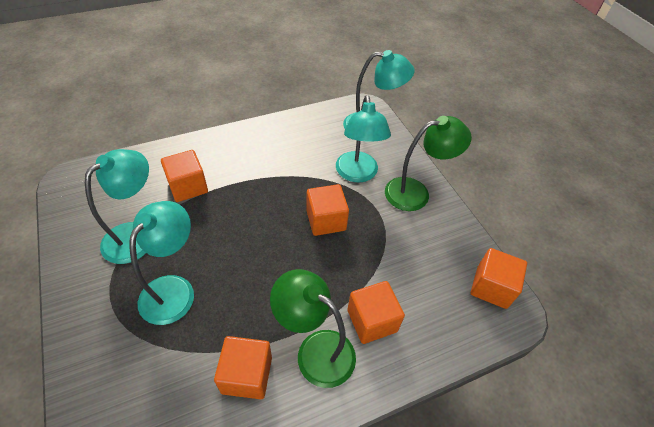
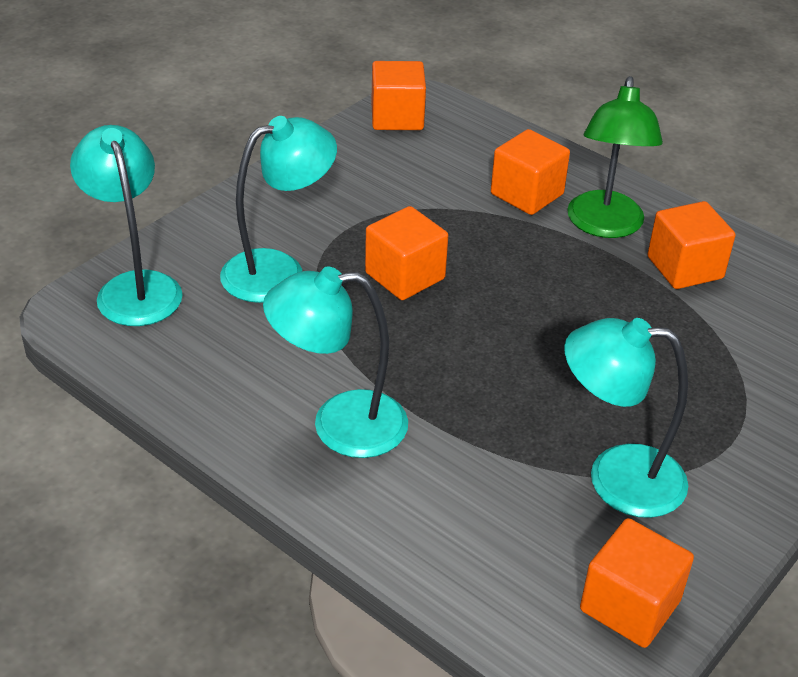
camera: 115 degrees left, 10 degrees down
turquoise lamp [129,201,194,325] -> turquoise lamp moved to [263,267,408,458]
orange cube [161,150,208,202] -> orange cube moved to [580,518,694,648]
green lamp [385,116,472,211] -> none

